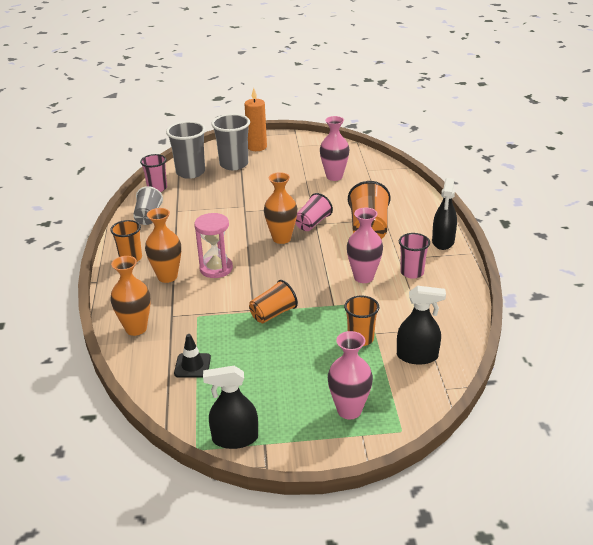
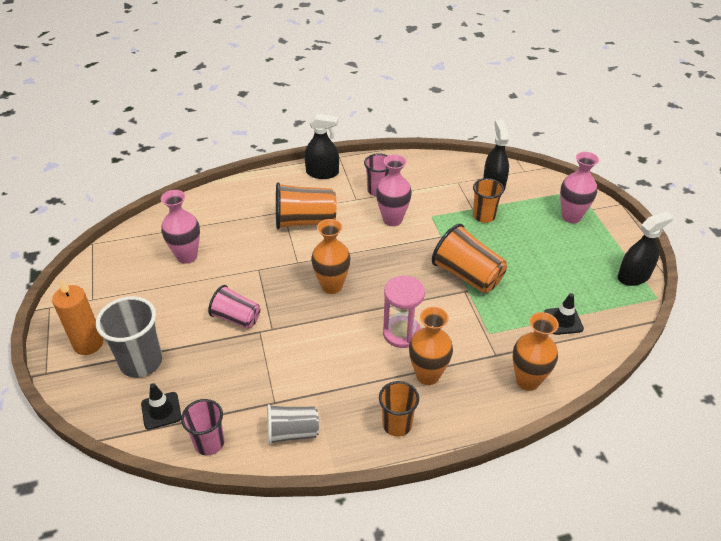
camera: 100 degrees left, 10 degrees up
grey cup [166,121,206,179] -> black traffic cone [141,383,181,430]
black spray bottle [203,366,258,449] -> black spray bottle turned 105 degrees counterclockwise [618,211,674,286]
orange cup [249,280,298,323] -> orange cup [432,224,507,293], size x1.53
pink cup [295,193,333,231] -> pink cup moved to [208,285,260,329]

